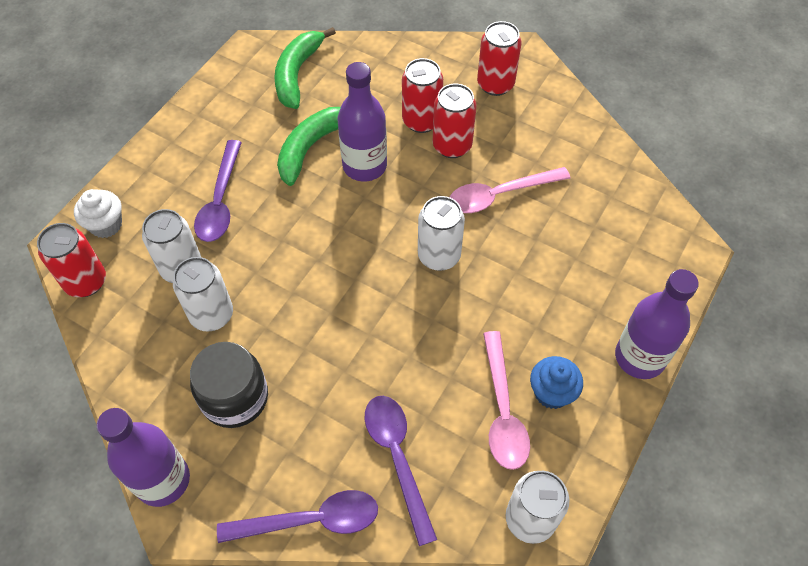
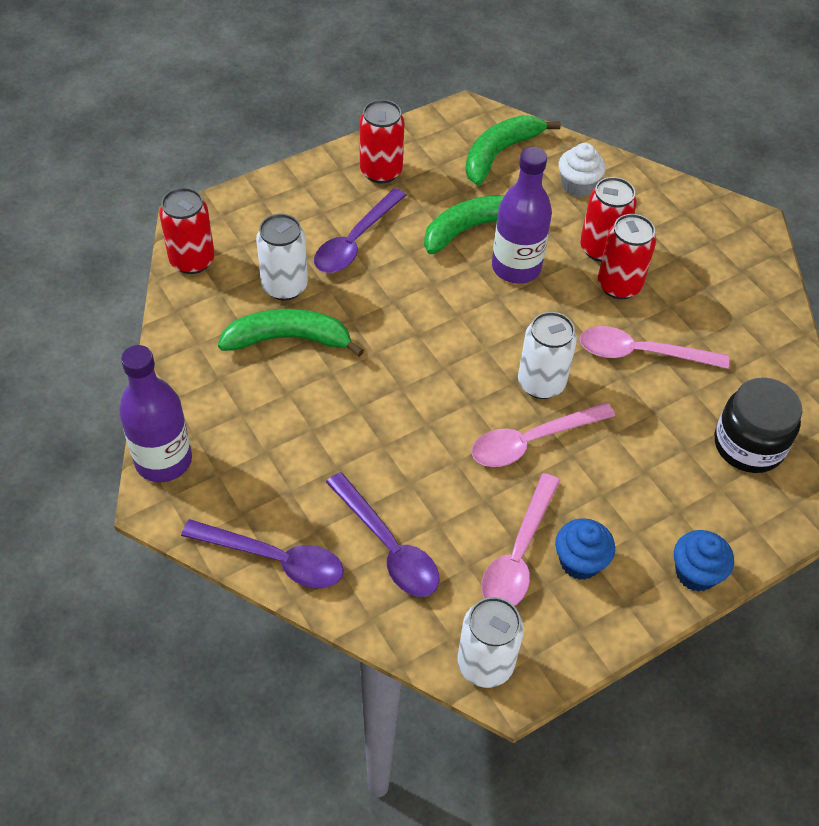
camera: 25 degrees right, 5 degrees down
white cupcake [74,189,122,238] -> white cupcake moved to [559,143,606,197]
white can [173,257,233,332] -> green banana [218,309,364,357]
black jar [190,342,268,428] -> black jar moved to [715,377,802,473]
purple spoon [364,396,437,546] -> purple spoon turned 135 degrees clockwise [326,472,439,597]
red can [477,21,521,96] -> red can moved to [360,100,405,184]
purple bottle [615,269,699,379] -> blue cupcake [674,530,734,592]
none -> pink spoon [471,402,615,467]

